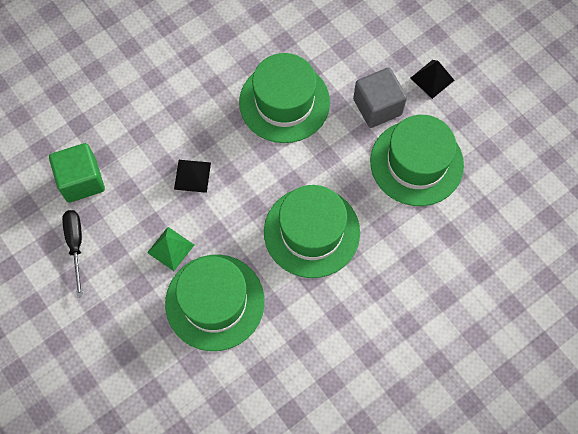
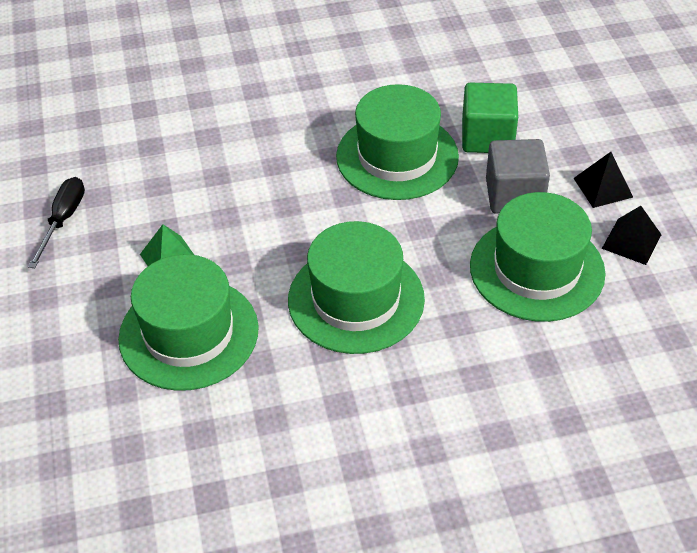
camera: 25 degrees right, 20 degrees down
green cube [49,143,105,203] -> green cube moved to [462,83,518,153]
black pyramid [174,160,211,193] -> black pyramid moved to [602,206,662,265]

